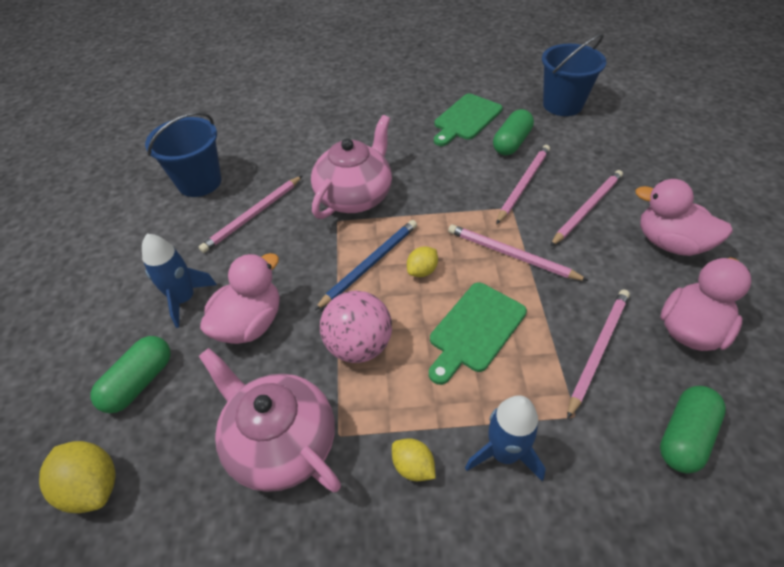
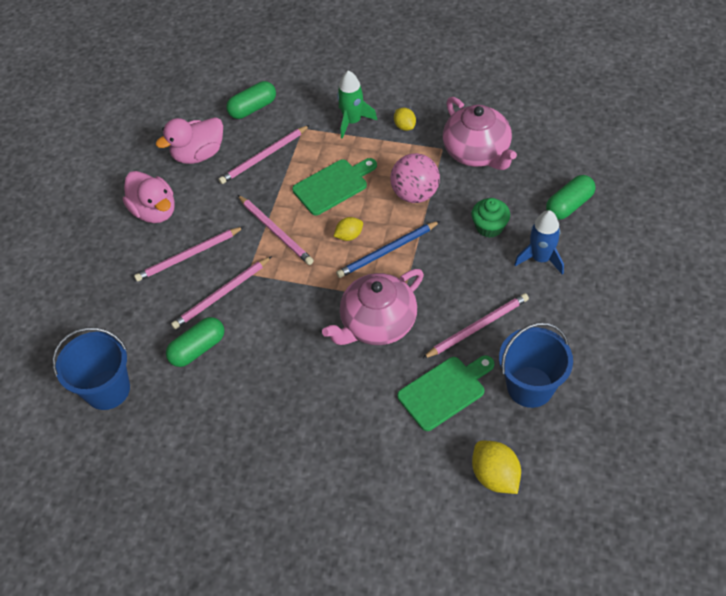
camera: 160 degrees left, 5 degrees up
yellow lemon [39,441,116,513] -> yellow lemon moved to [472,441,521,494]
pink duck [200,253,280,344] -> green cupcake [471,198,510,238]
green cutting board [434,94,503,146] -> green cutting board moved to [397,355,494,431]
blue rocket [465,395,546,481] -> green rocket [337,70,377,139]

